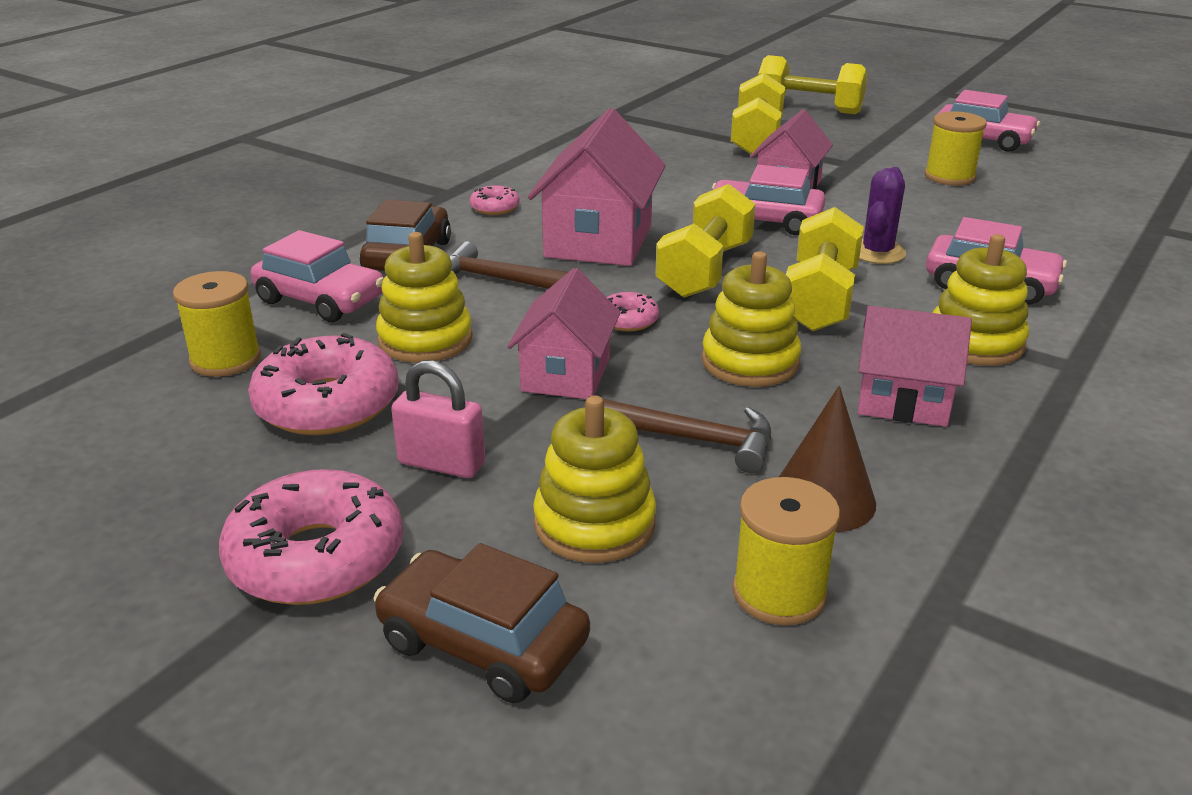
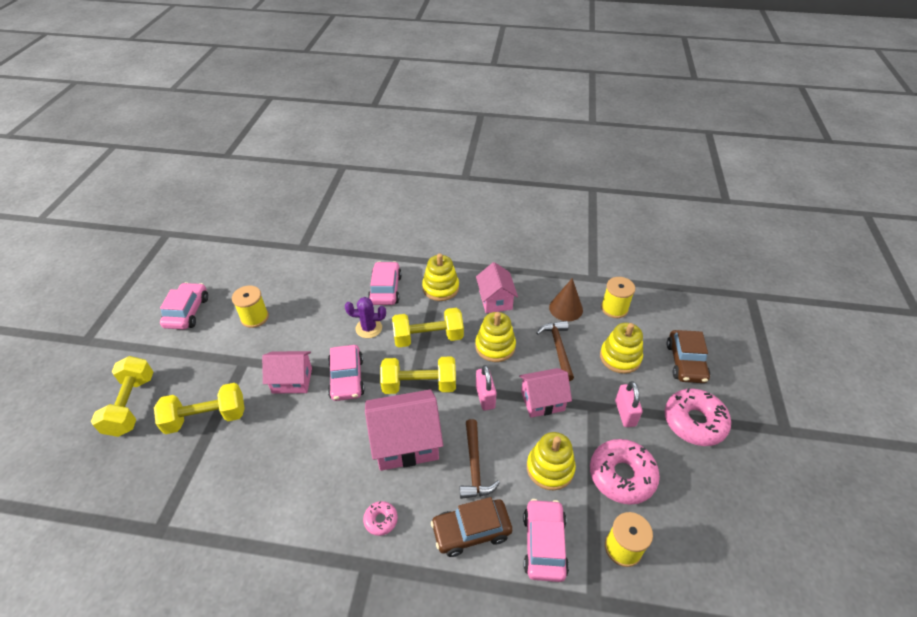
camera: 115 degrees left, 15 degrees up
pink donut [607,292,659,331] -> pink padlock [476,365,497,411]

